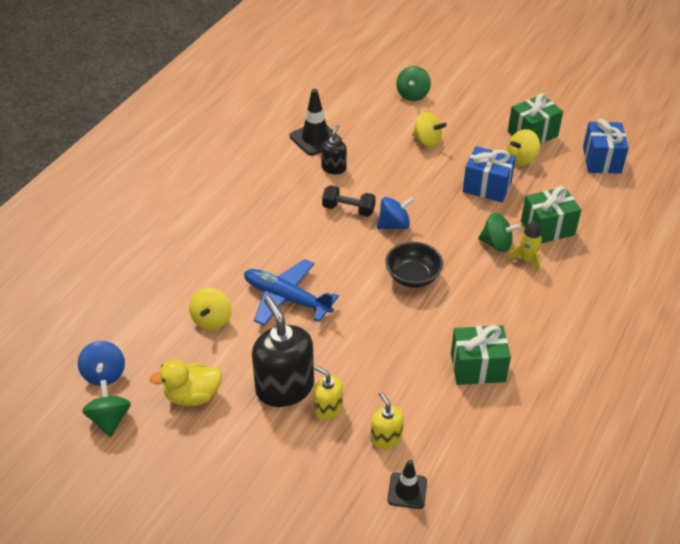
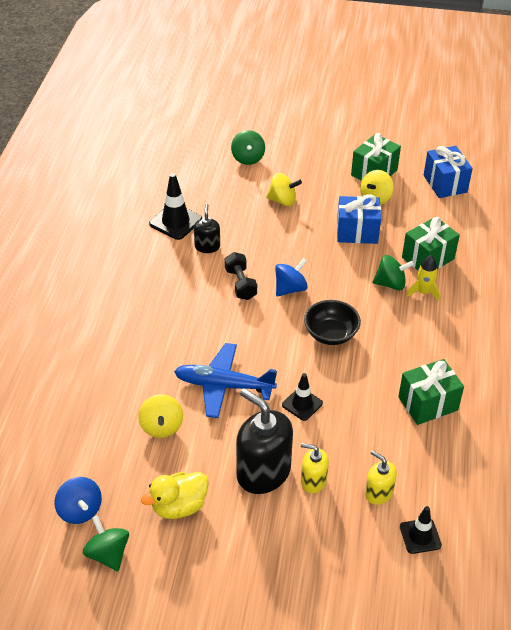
camera: 20 degrees left, 0 degrees up
black dumbbell [322,185,376,217] -> black dumbbell turned 75 degrees clockwise [225,252,257,300]
none -> black traffic cone [282,373,323,421]

